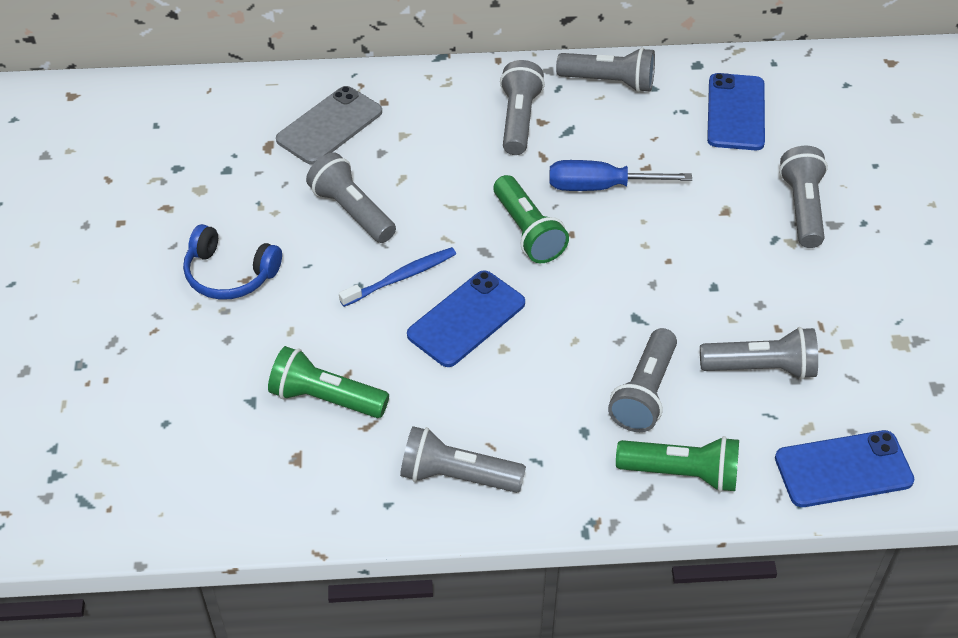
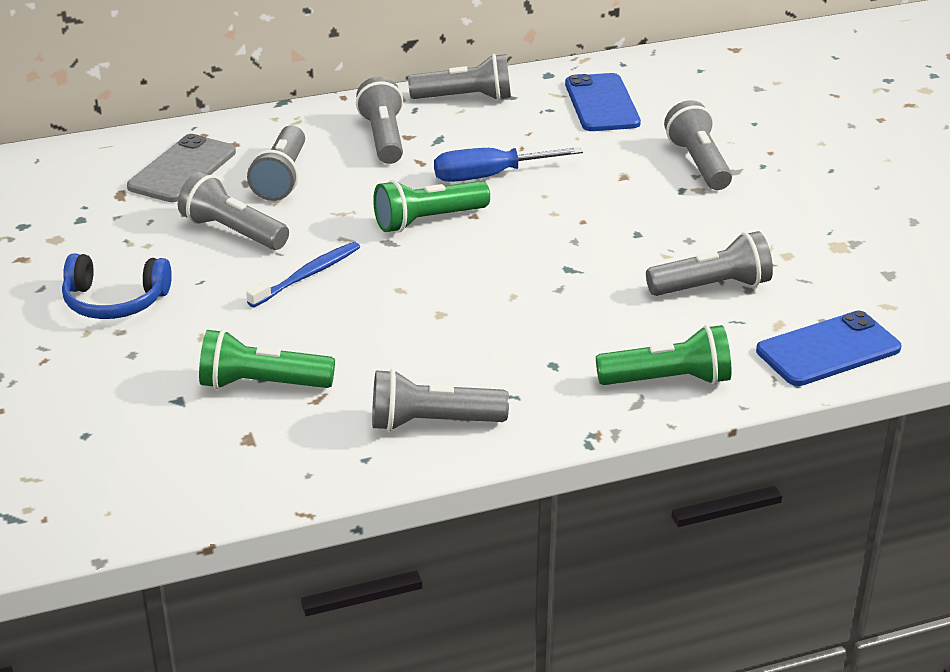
camera: 15 degrees left, 15 degrees down
blue phone [407,271,525,367] -> none
green flashlight [493,175,569,263] -> green flashlight turned 105 degrees clockwise [373,180,490,233]
grey flashlight [608,328,677,432] -> grey flashlight moved to [247,125,305,201]

